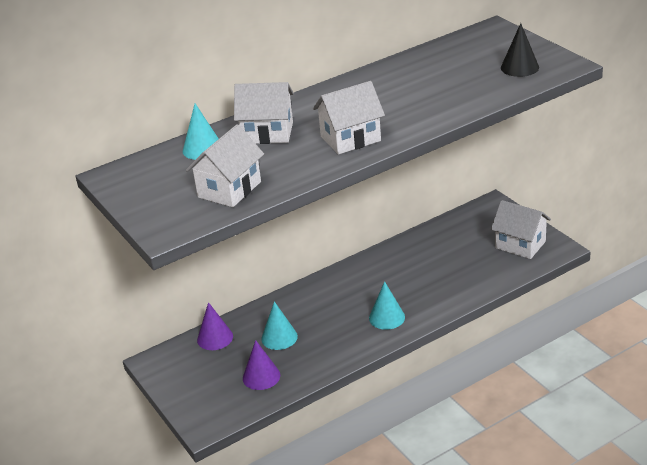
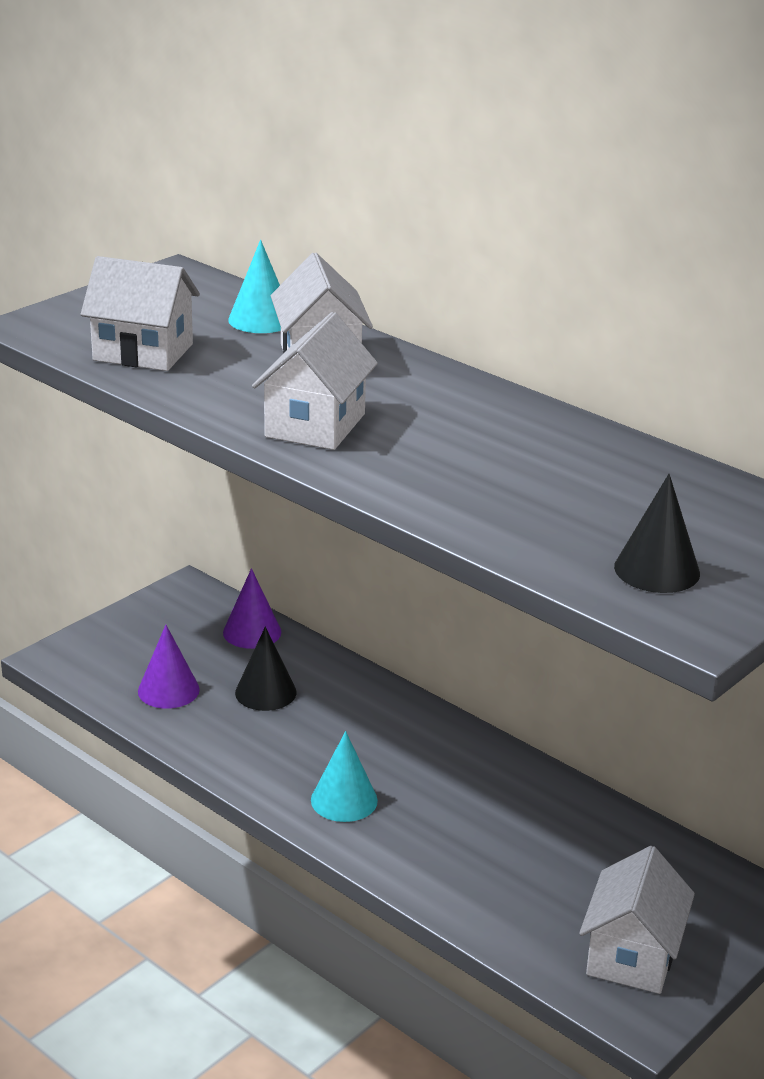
camera: 70 degrees right, 5 degrees down
turquoise cone [261,301,298,350] -> black cone [235,627,297,711]
white house [313,81,385,155] -> white house turned 60 degrees clockwise [252,312,378,450]

